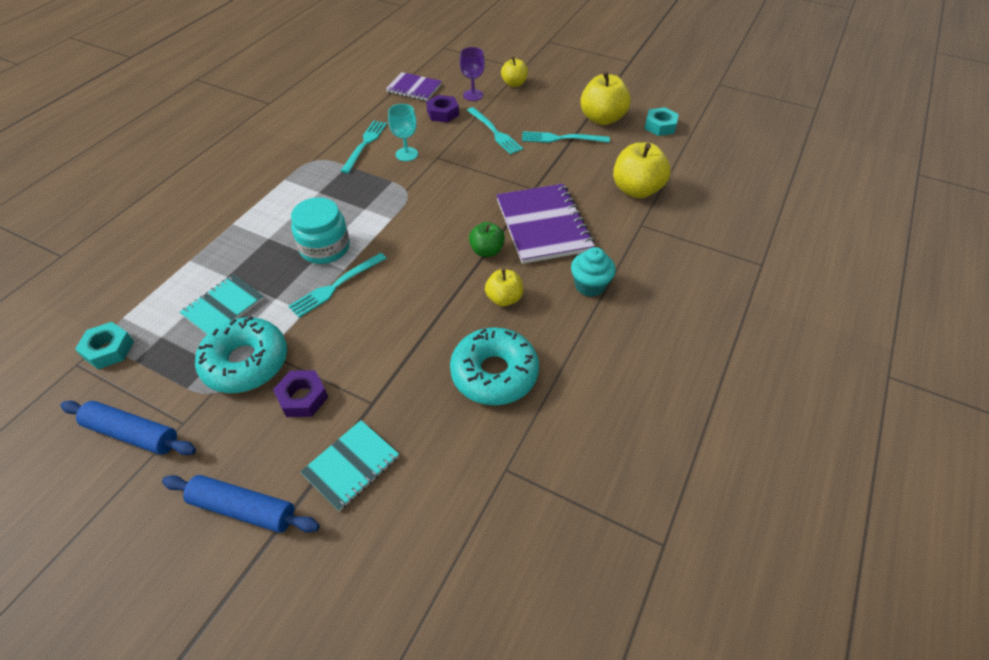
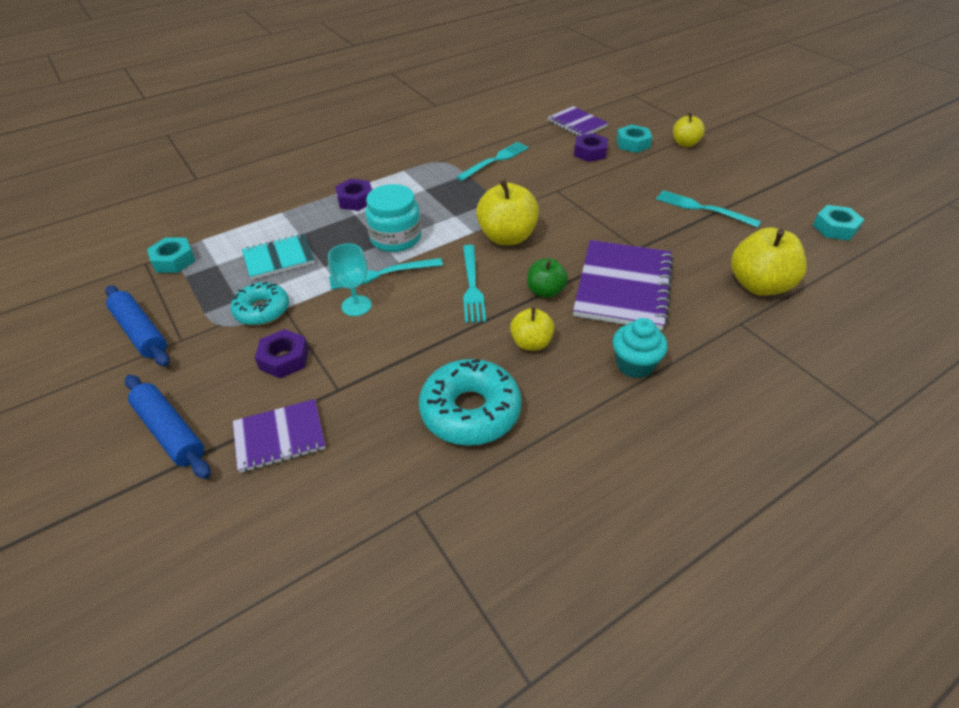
camera: 30 degrees right, 5 degrees down
turquoise donut [195,316,287,393] -> turquoise donut [231,282,289,326], size x0.65
turquoise notebook [300,420,399,511] -> purple notebook [233,399,326,473]
turquoise goblet [388,104,418,161] -> turquoise goblet moved to [328,243,372,316]
purple goblet [460,47,485,101] -> turquoise nut [616,124,652,153]
turquoise fork [467,107,523,155] -> turquoise fork moved to [463,245,486,323]
yellow apple [580,71,631,125] -> yellow apple moved to [476,179,539,245]
none -> purple nut [335,179,372,211]

